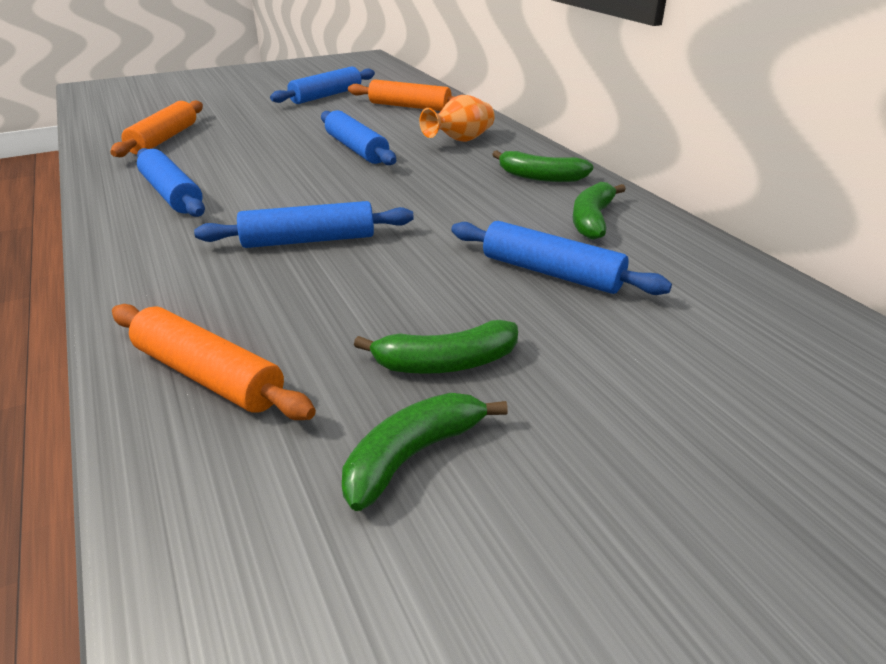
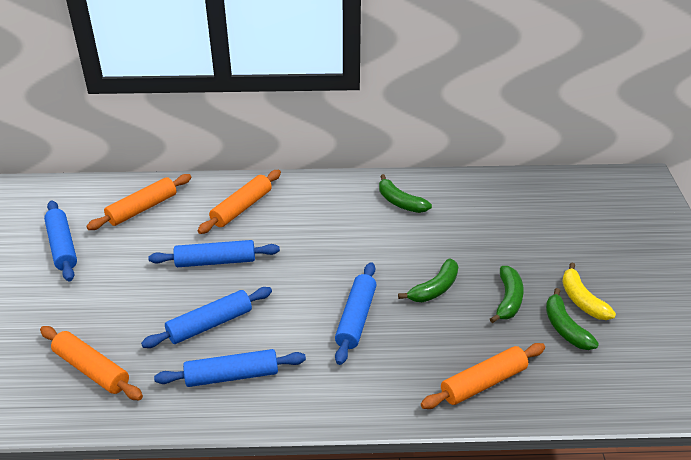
camera: 65 degrees left, 5 degrees up
orange vase [419,95,495,142] -> orange rolling pin [198,170,281,234]
blue rolling pin [451,221,672,295] -> blue rolling pin moved to [141,287,272,348]
green banana [492,151,593,182] -> green banana moved to [398,258,458,302]
none -> yellow banana [562,262,616,320]

